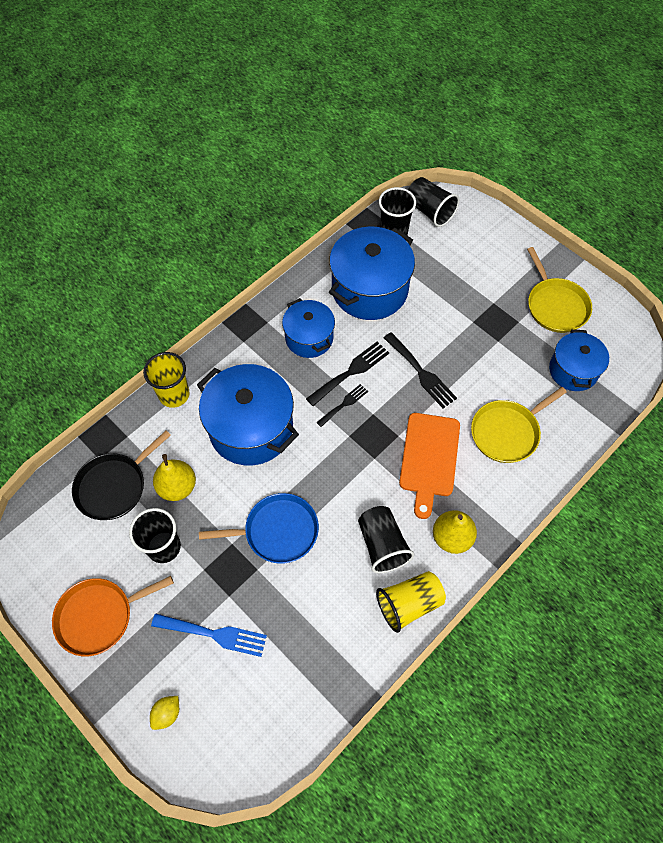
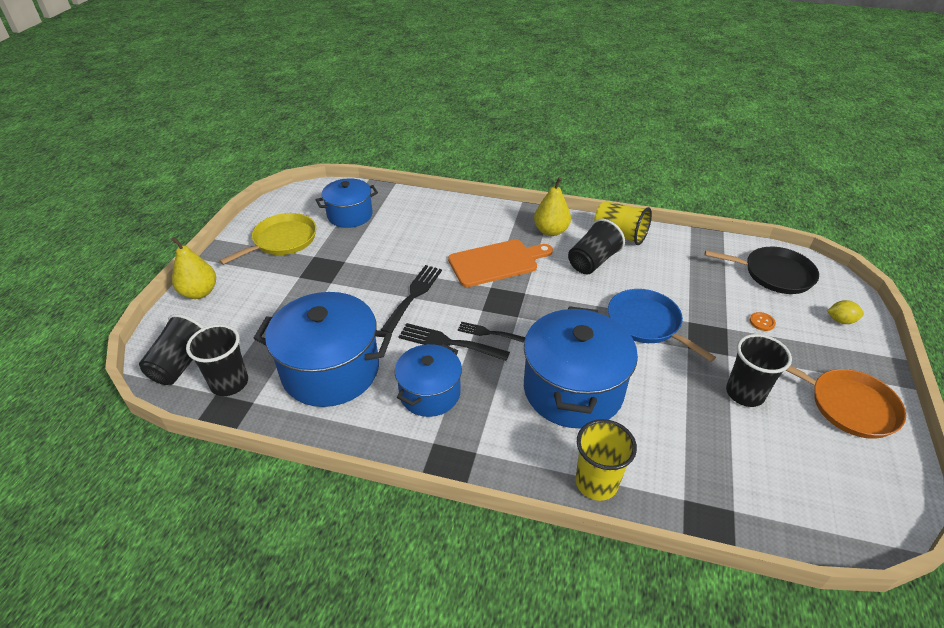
camera: 120 degrees left, 20 degrees down
black pan [72,430,171,520] -> black pan moved to [705,247,819,294]
blue fork [151,613,267,657] -> orange button [750,312,776,331]
yellow pear [153,454,196,501] -> yellow pear moved to [171,237,216,299]
yellow pan [471,387,567,463] -> none

